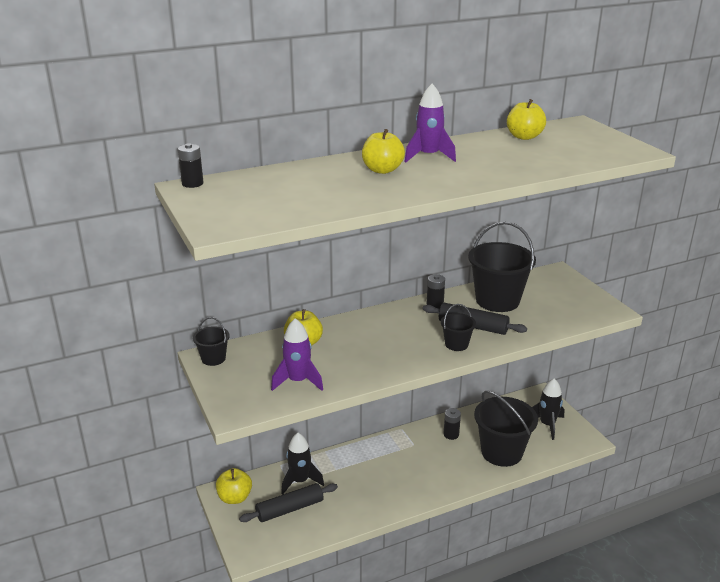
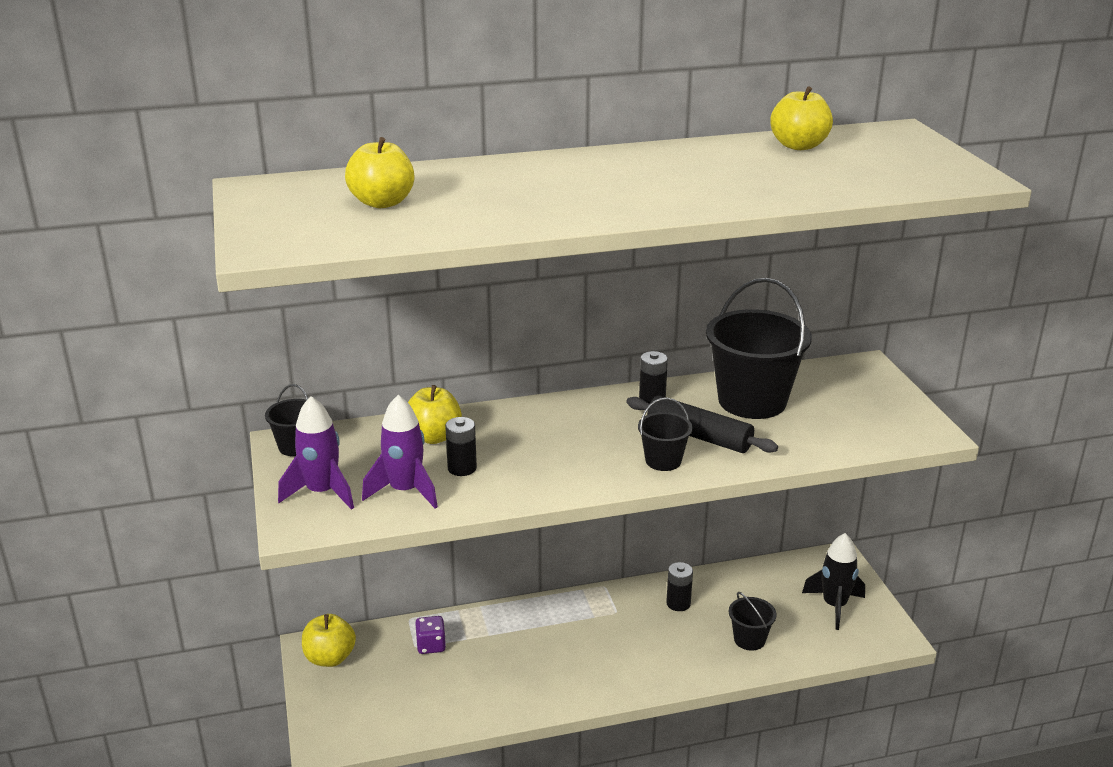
camera: 10 degrees right, 0 degrees up
black battery [178,143,204,188] -> black battery moved to [445,417,477,476]
black rolling pin [239,483,338,522] -> none
black rocket [281,433,324,495] -> purple dice [415,616,446,654]
yellow apple [362,129,405,174] -> yellow apple moved to [345,137,414,208]
purple rocket [404,84,456,162] -> purple rocket moved to [278,396,354,510]
black bucket [474,391,538,467] -> black bucket [729,592,777,651], size x0.49

